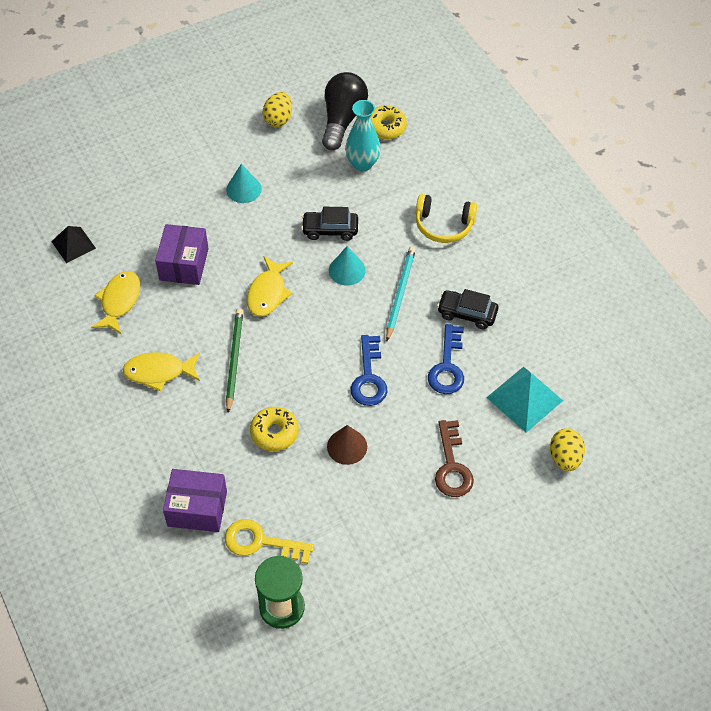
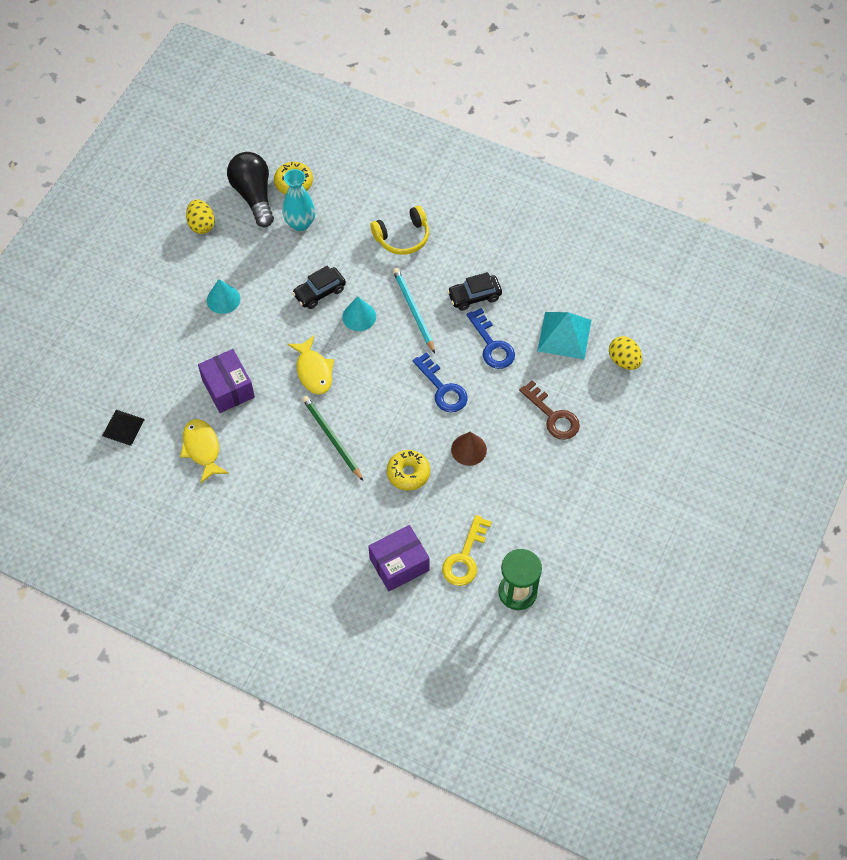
camera: 35 degrees left, 5 degrees up
yellow fish [123,352,200,392] -> none
yellow key [225,519,314,564] -> yellow key turned 45 degrees counterclockwise [442,515,492,586]

